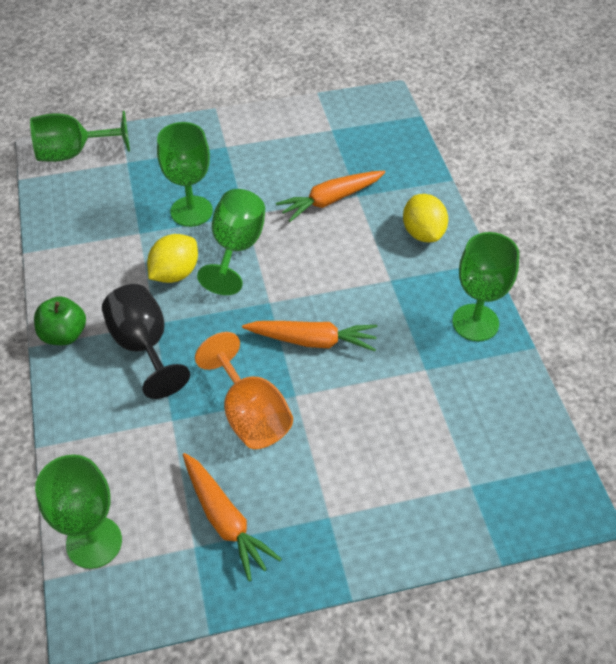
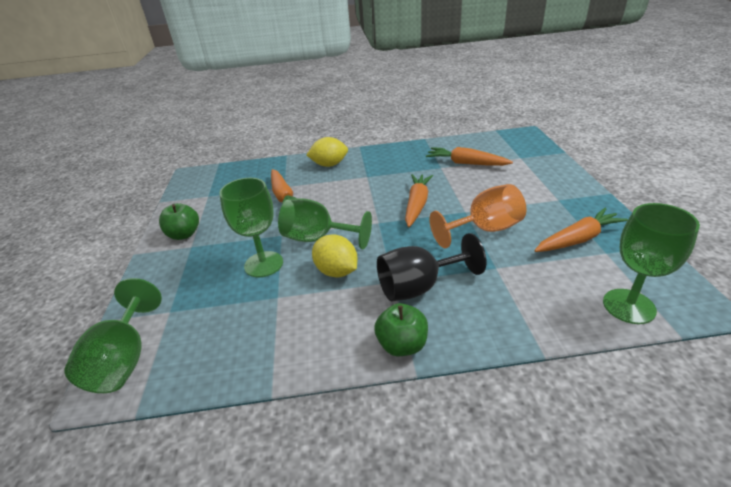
camera: 80 degrees left, 15 degrees down
green goblet [452,232,519,341] -> none
none -> green apple [159,203,199,240]
none -> orange carrot [426,147,513,166]

